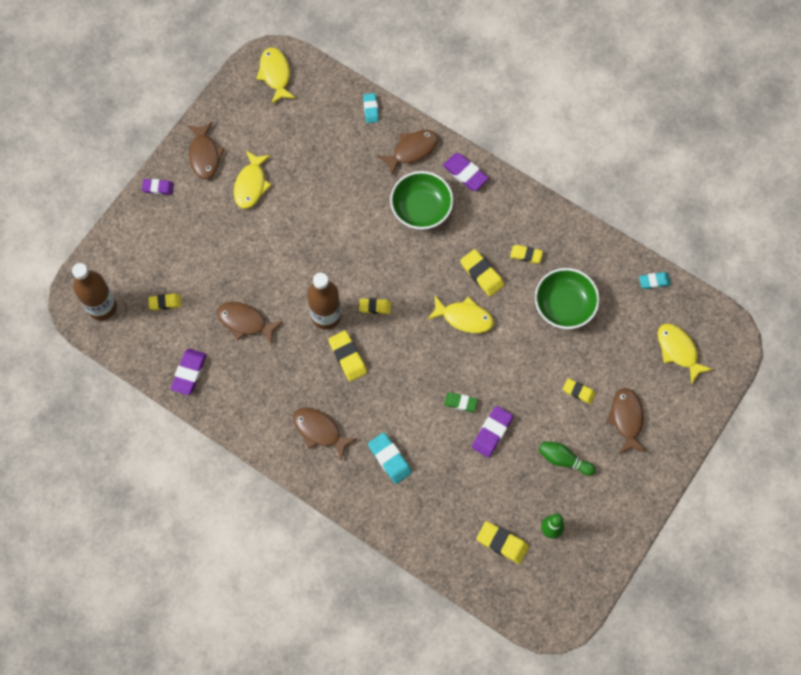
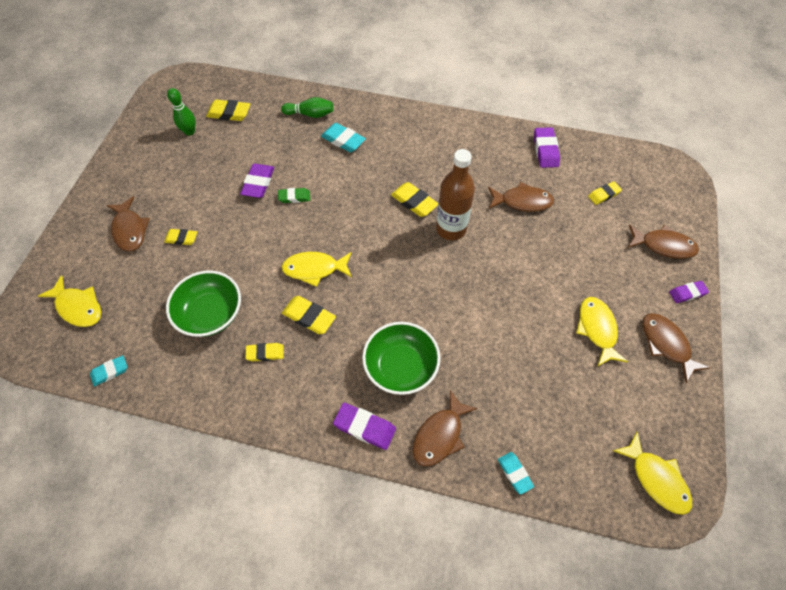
camera: 160 degrees right, 10 degrees down
brown bottle [72,263,117,321] -> none
brown fish [293,407,358,461] -> brown fish moved to [628,225,699,259]
yellow eraser [359,298,391,314] -> none
green bowling pin [539,441,596,476] -> green bowling pin moved to [281,97,333,118]

